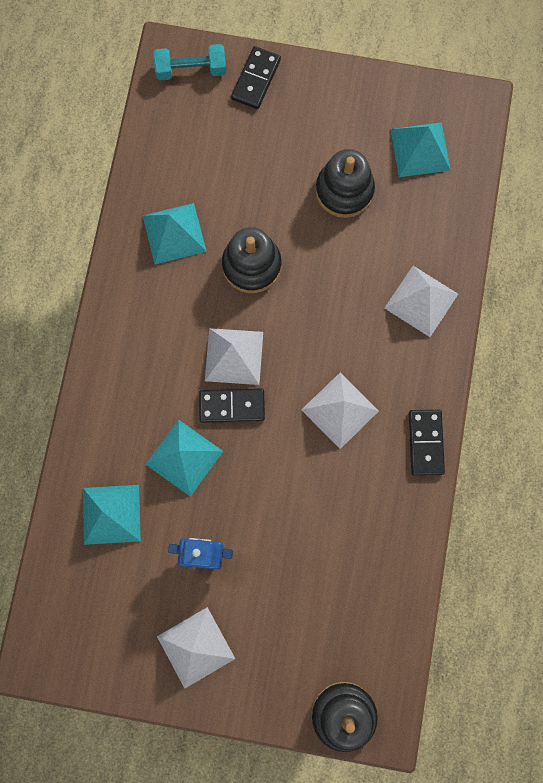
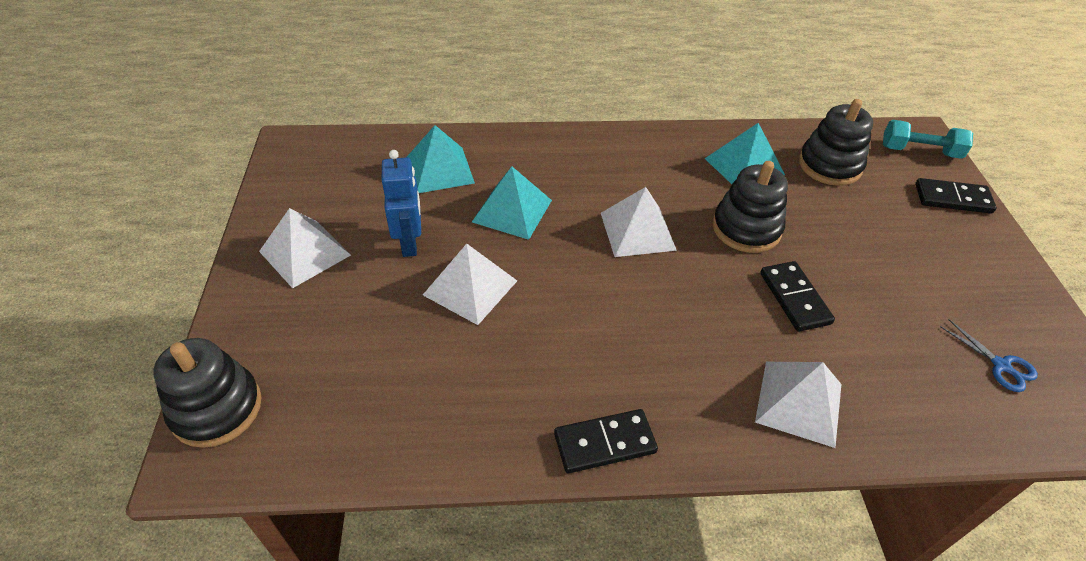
camera: 75 degrees right, 30 degrees down
turquoise dumbbell [153,44,226,80] -> turquoise dumbbell turned 60 degrees counterclockwise [883,120,973,159]
black domino [199,388,265,423] -> black domino moved to [760,261,835,332]
white pyramid [301,372,379,449] -> white pyramid moved to [423,244,517,325]
black stacking toy [316,149,375,218] -> black stacking toy moved to [799,99,873,186]
turquoise pyramid [390,122,451,177] -> blue scissors [940,319,1038,392]

